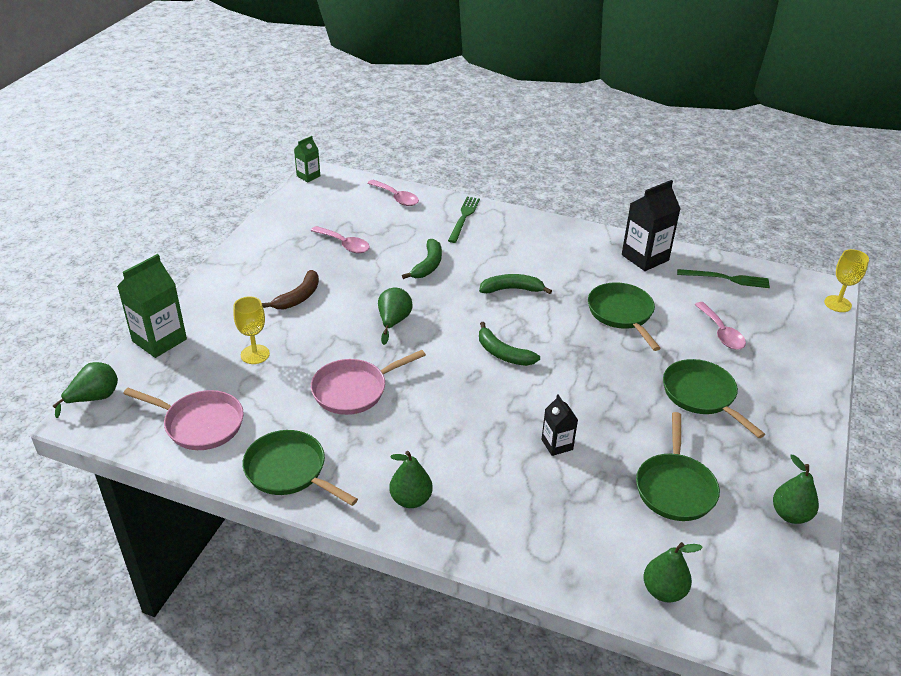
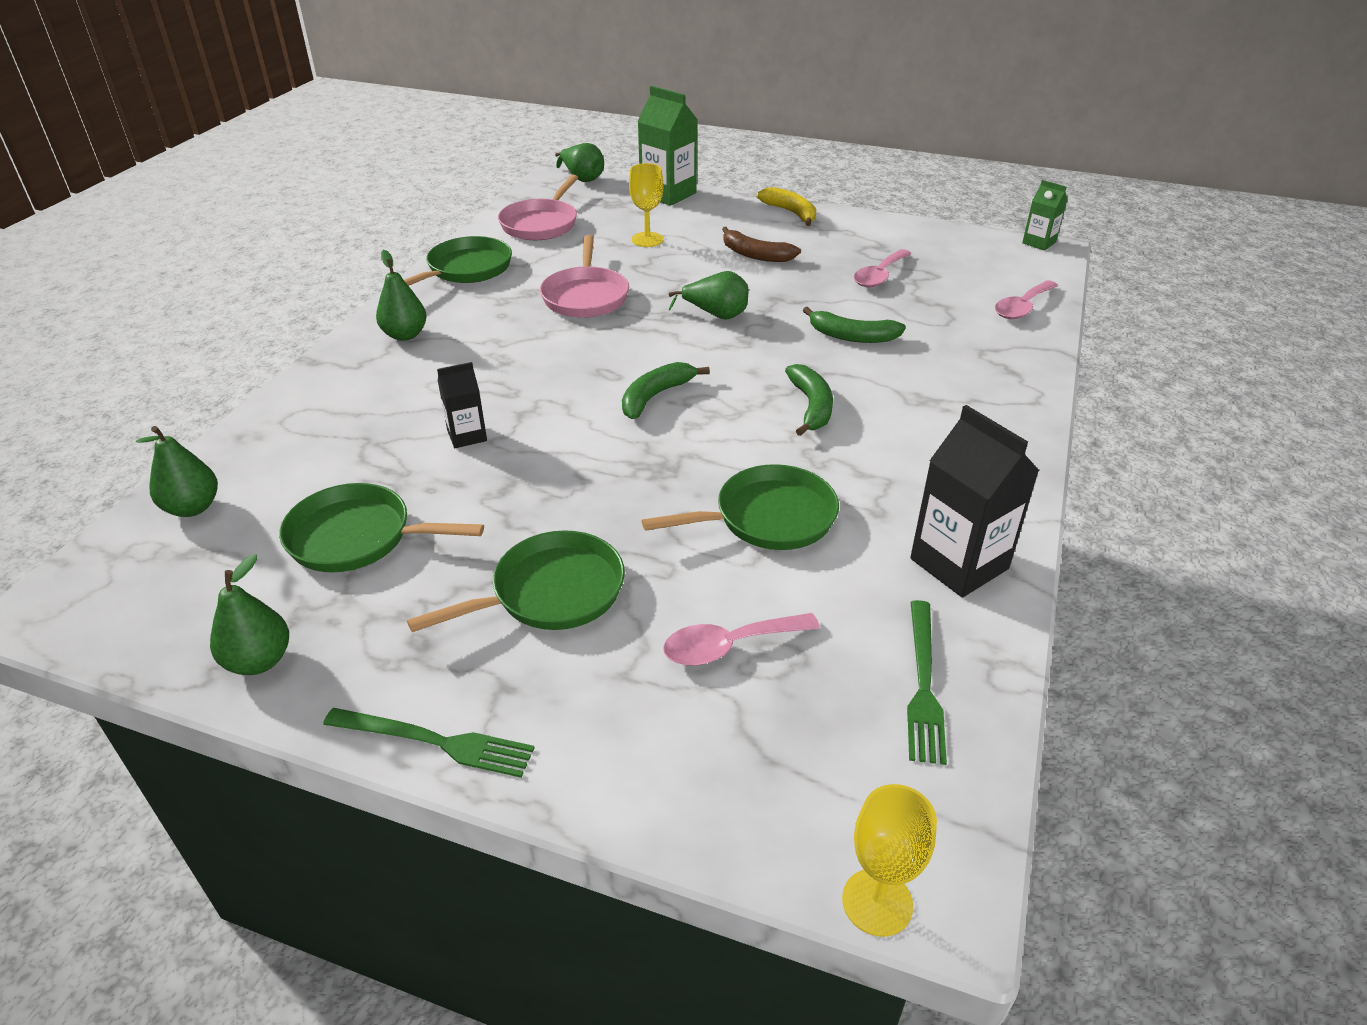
camera: 90 degrees right, 0 degrees up
pink pan [311,350,426,415] -> pink pan turned 150 degrees counterclockwise [540,235,629,318]
green fork [448,197,480,243] -> green fork moved to [323,708,535,778]
none -> yellow banana [757,187,816,226]

